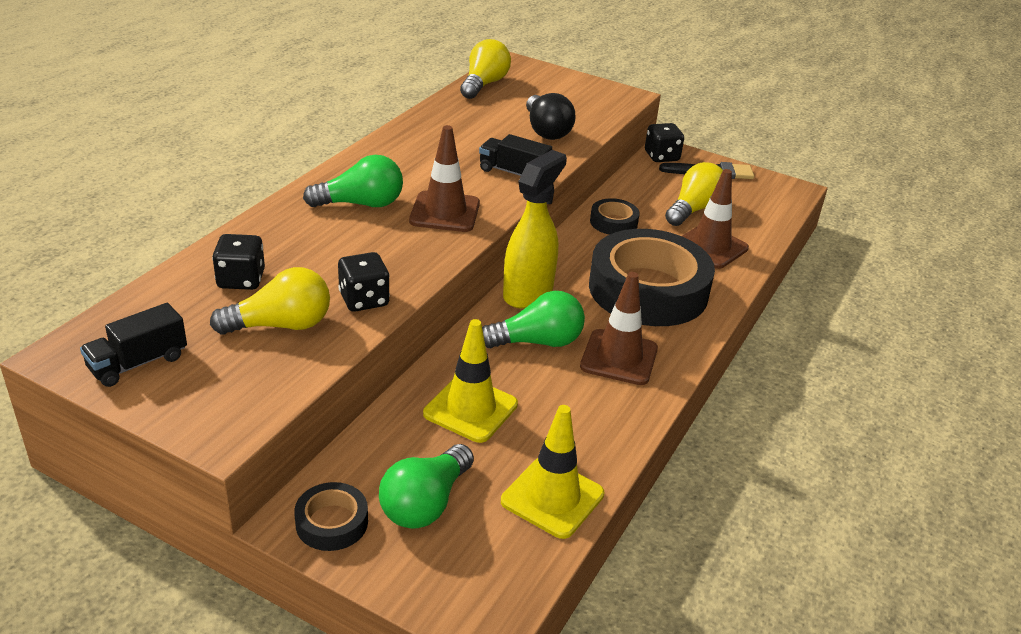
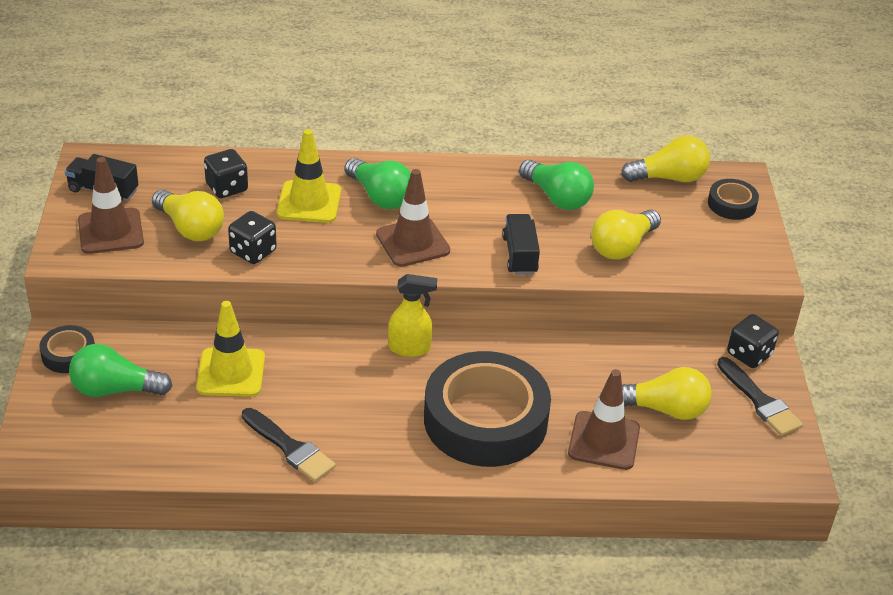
camera: 60 degrees right, 5 degrees up
green light bulb [482,291,585,348] -> green light bulb moved to [519,159,594,210]
yellow traffic cone [501,405,604,539] -> yellow traffic cone moved to [277,129,341,223]
yellow spray bottle [503,150,567,309] -> yellow spray bottle [388,274,437,357], size x0.66
black light bulb [526,93,576,140] -> yellow light bulb [591,209,661,260]
brown traffic cone [580,272,658,385] -> brown traffic cone moved to [78,157,144,254]
black tape [590,198,640,235] -> black tape moved to [708,179,759,220]
none -> black brush [242,408,336,482]

